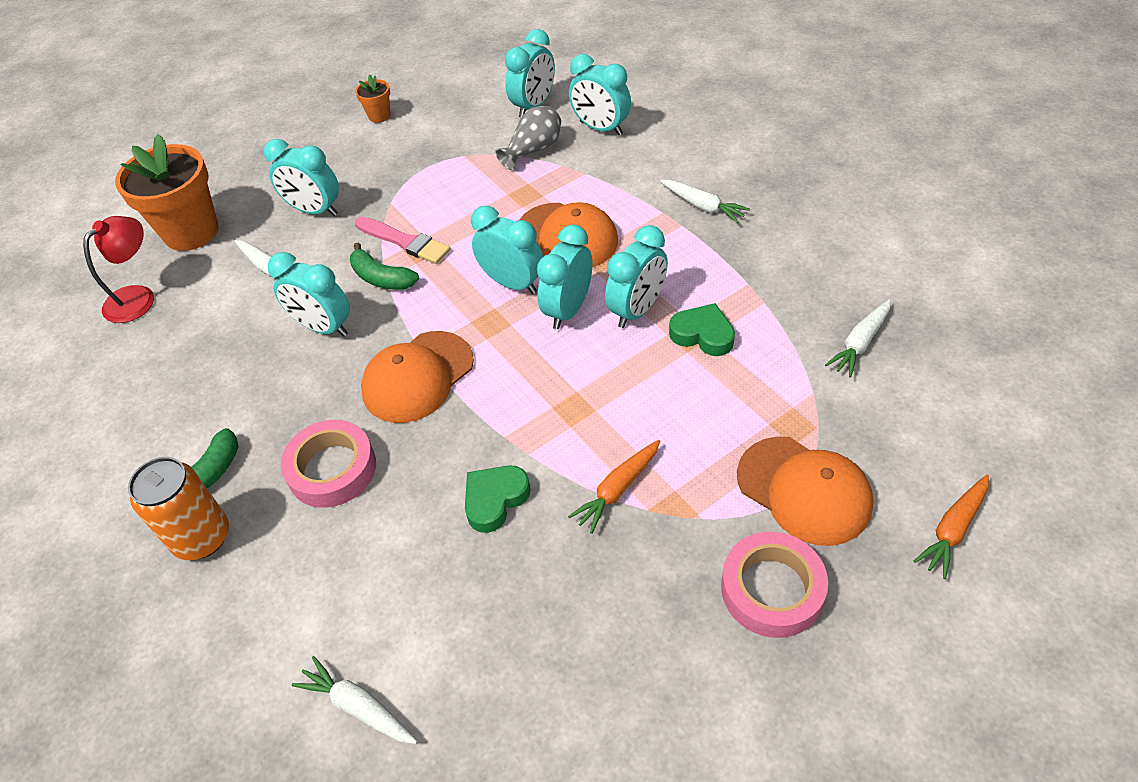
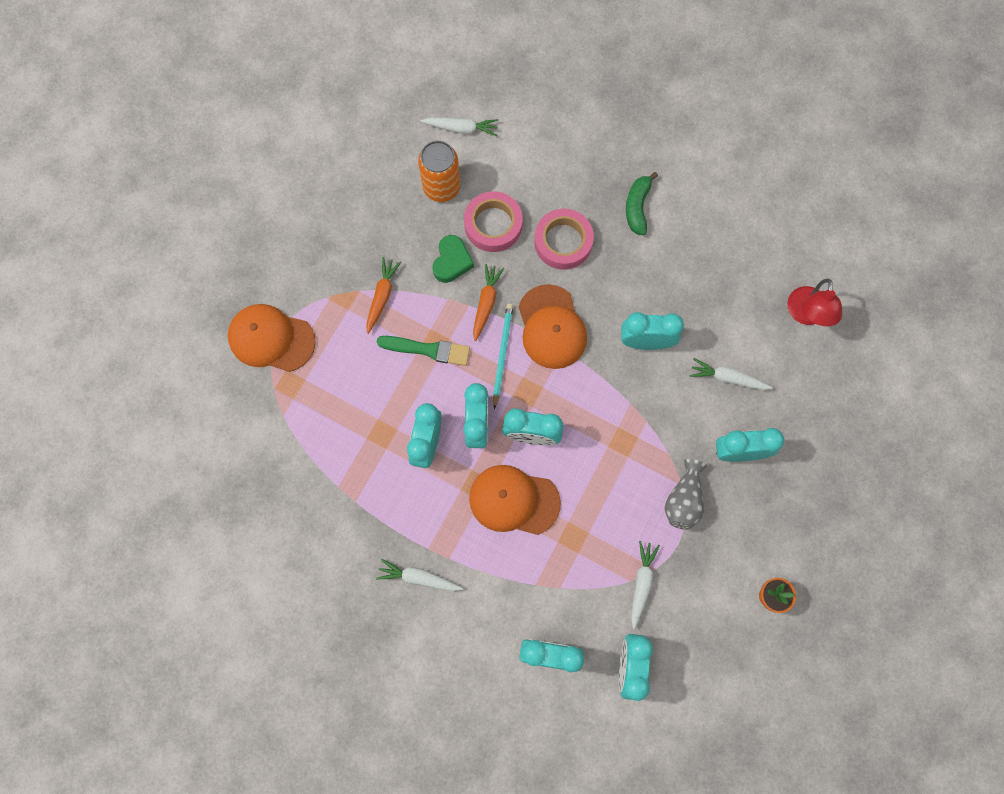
camera: 150 degrees right, 25 degrees up
orange flower pot [115,134,219,251] -> none
orange can [128,457,229,560] -> orange can moved to [418,140,460,202]
green banana [350,243,419,290] -> none
pink brush [355,217,451,264] -> none
orange cap [361,331,474,423] -> orange cap turned 150 degrees clockwise [519,284,587,369]
grey vase [495,106,561,170] -> grey vase moved to [665,459,707,530]
green heart [669,303,735,356] -> none
pink tape [721,532,828,638] -> pink tape moved to [464,191,523,252]
white carrot [825,299,891,378] -> white carrot moved to [631,541,660,630]
orange carrot [914,474,989,579] -> orange carrot moved to [473,264,504,341]
none -> green brush [377,336,470,366]
none -> turquoise pencil [493,304,513,409]

